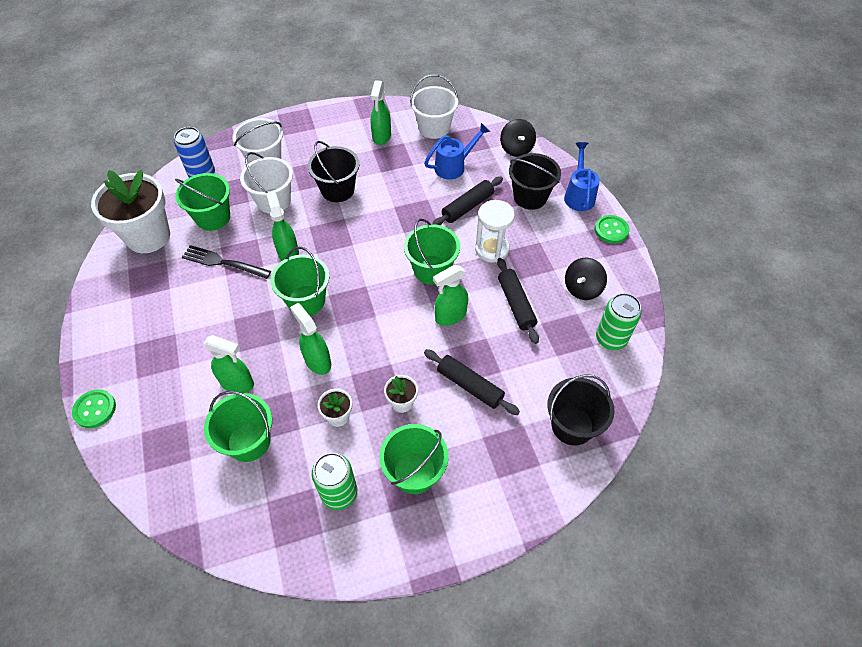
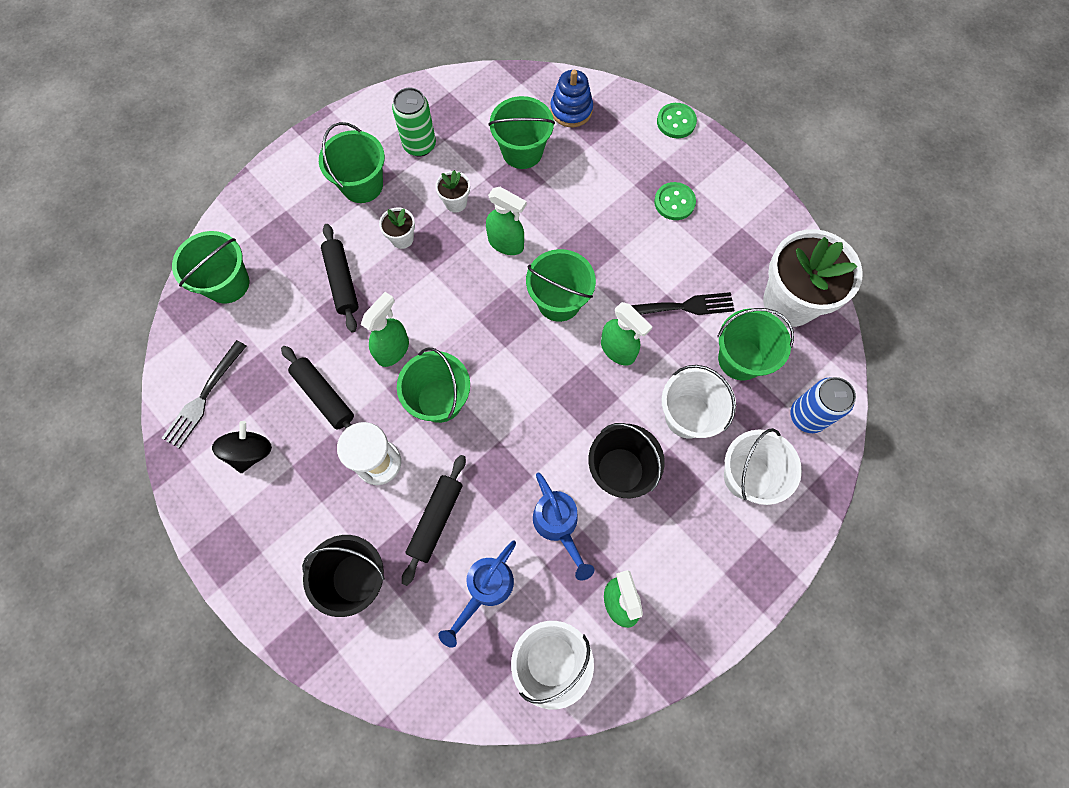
camera: 155 degrees right, 15 degrees up
green spray bottle [203,335,254,393] -> none
black rolling pin [424,349,520,415] -> black rolling pin turned 60 degrees clockwise [321,224,359,332]
black spinning top [500,119,536,157] -> none
black bucket [548,374,615,446] -> green bucket [172,231,249,304]
blue watering can [564,142,600,211] -> blue watering can moved to [533,473,594,580]
green button [595,215,630,244] -> green button moved to [654,182,696,220]
green can [596,293,642,350] -> black fork [162,340,246,449]
none -> blue stacking toy [550,70,593,127]

